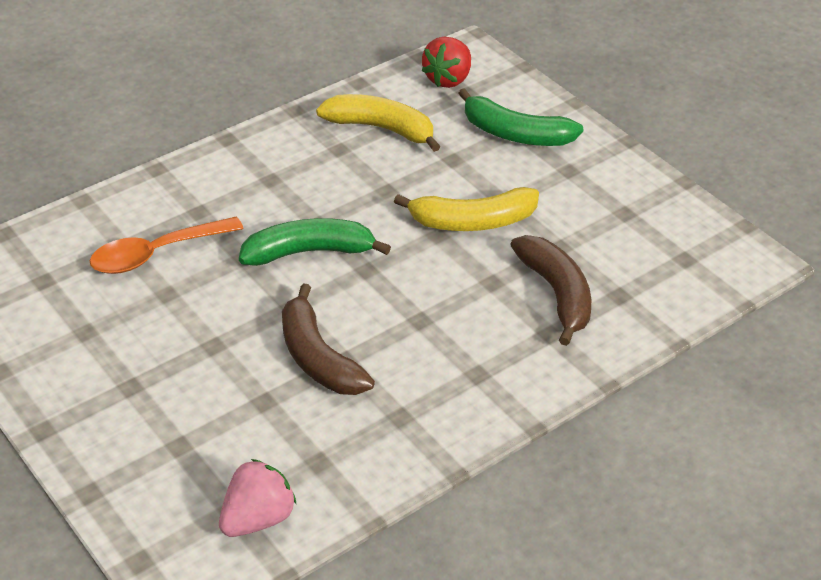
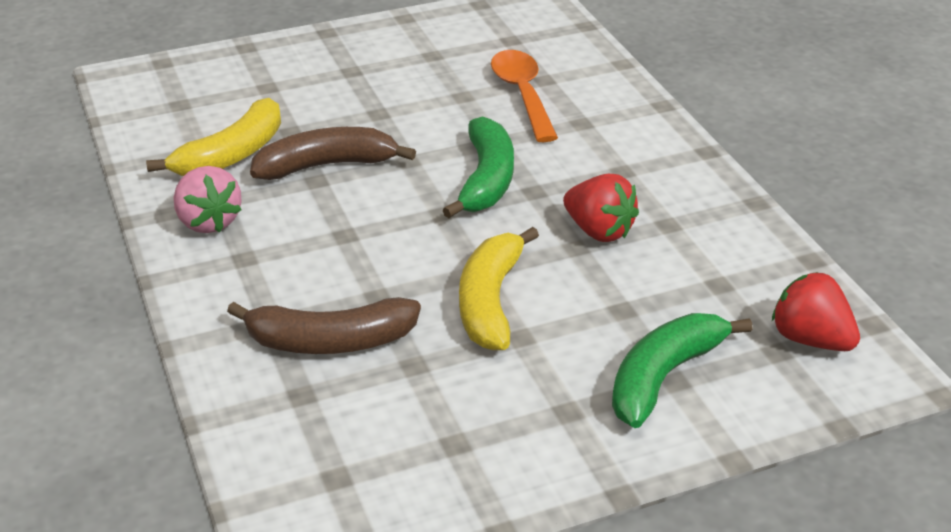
camera: 105 degrees right, 5 degrees down
pink strawberry [219,459,297,537] -> pink strawberry moved to [173,166,242,233]
yellow banana [316,94,441,152] -> yellow banana moved to [146,98,281,176]
none -> red strawberry [563,174,639,242]

